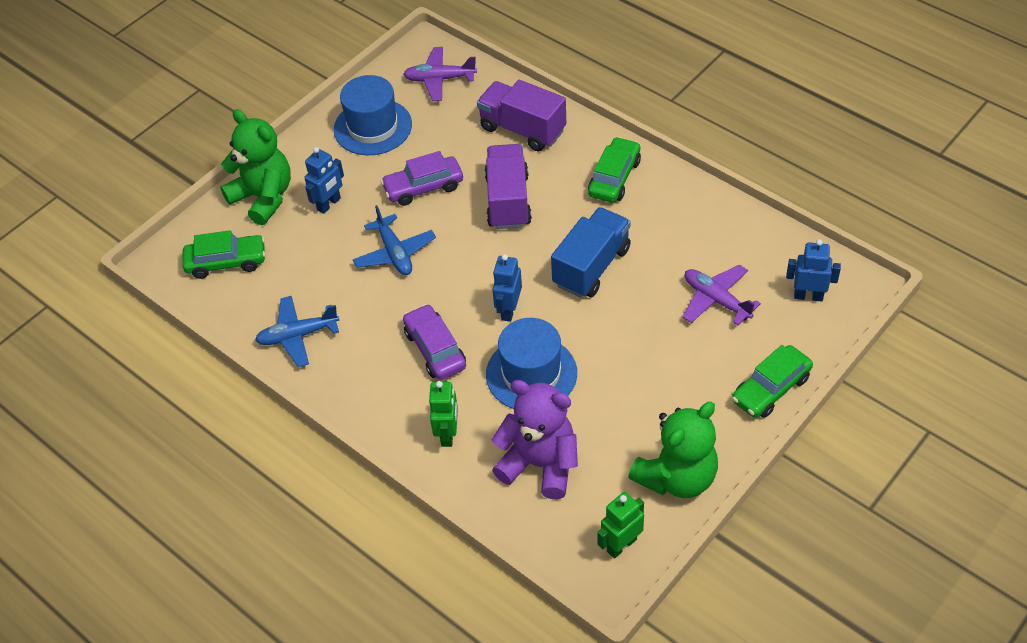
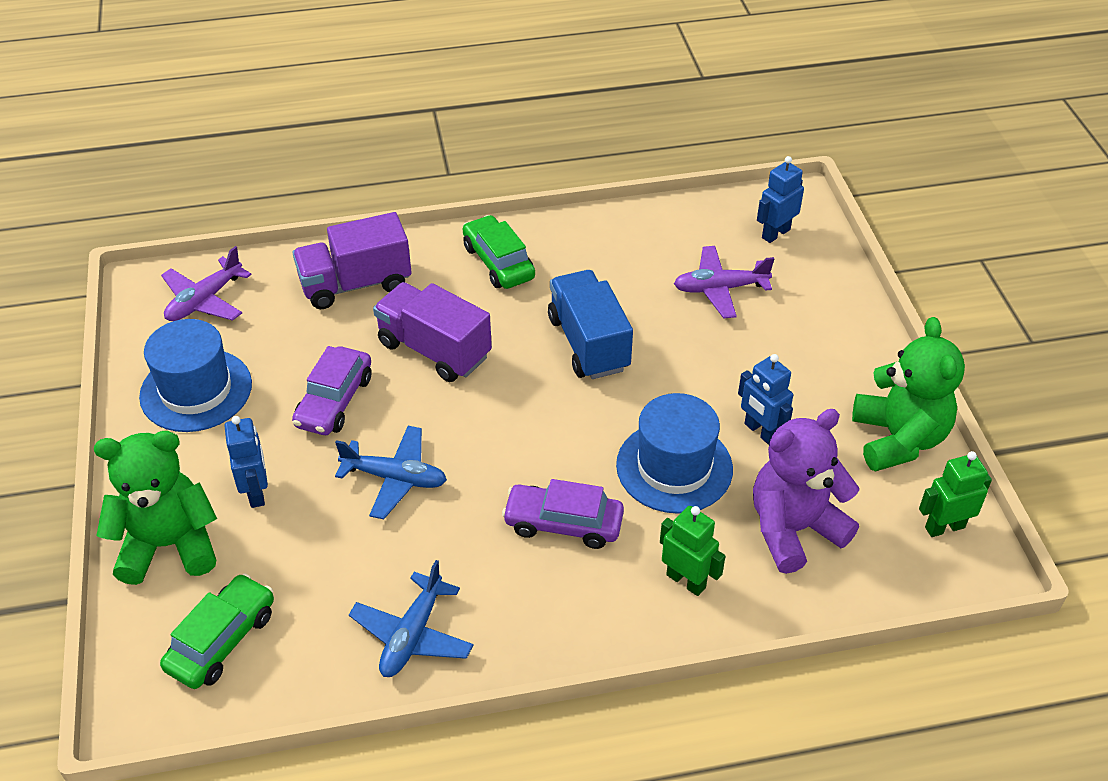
camera: 55 degrees left, 5 degrees down
blue robot [492,254,522,322] -> blue robot moved to [738,354,793,445]
green robot [597,492,644,558] -> green robot turned 75 degrees clockwise [919,451,992,537]
green car [732,345,813,418] -> none

